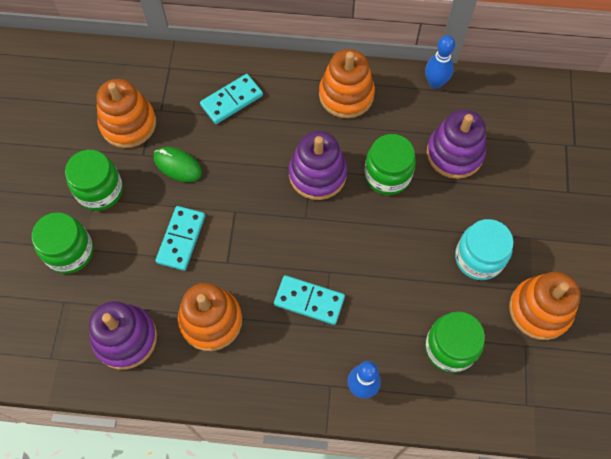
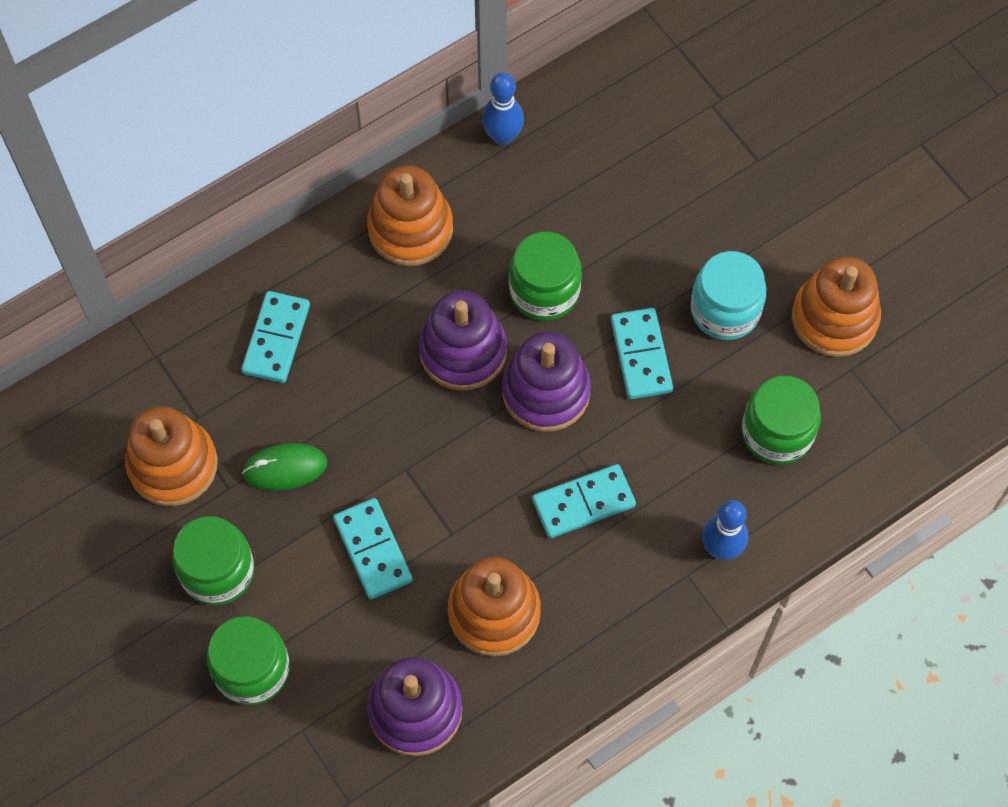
camera: 40 degrees left, 0 degrees up
purple stacking toy [427,109,486,179] -> purple stacking toy moved to [502,332,591,432]
none -> turquoise domino [611,308,673,399]

